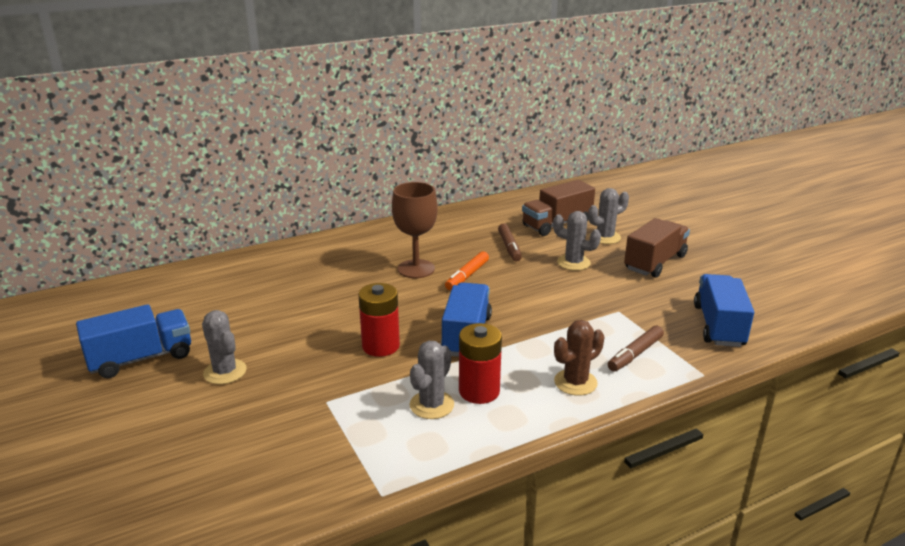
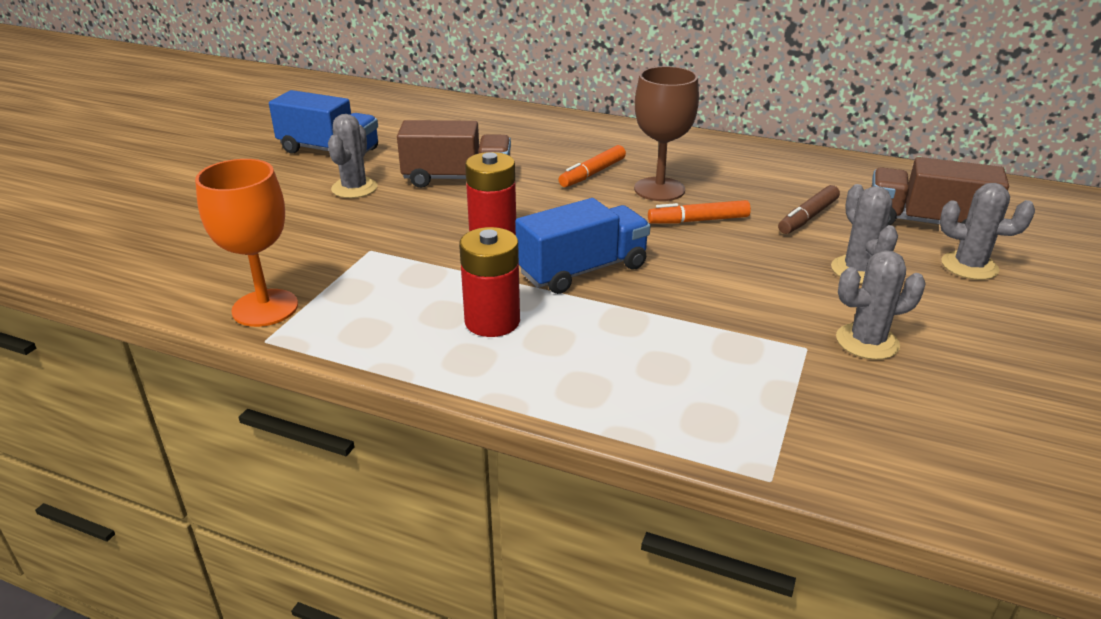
camera: 50 degrees right, 5 degrees up
grey cactus [410,341,454,419] -> grey cactus moved to [836,250,926,360]
brown cactus [554,320,604,396] -> none
brown marker [608,326,664,372] -> none
brown truck [624,218,690,278] -> brown truck moved to [397,120,511,188]
blue truck [694,274,754,347] -> none
none -> orange goblet [195,159,298,327]
none -> orange marker [558,145,626,187]

